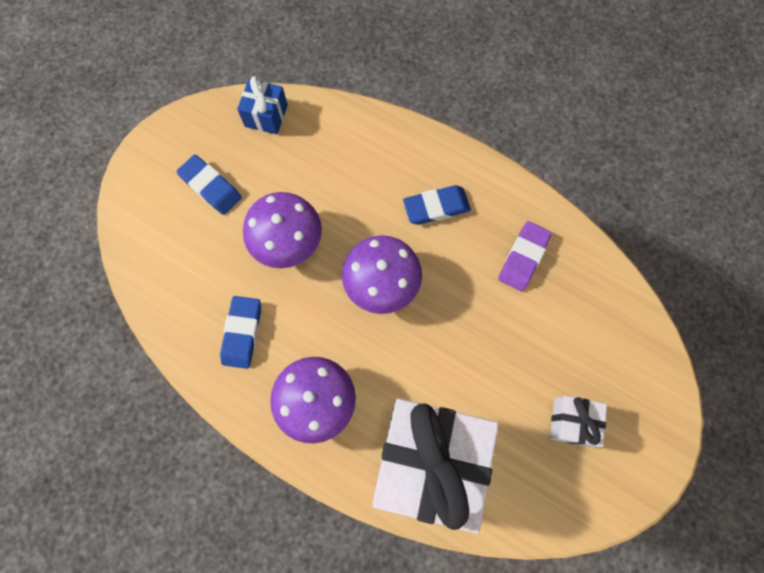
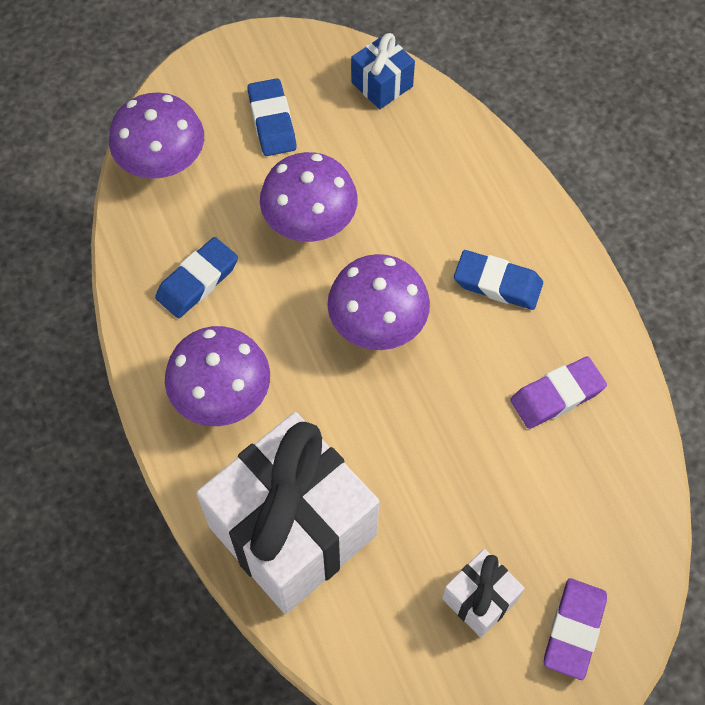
camera: 35 degrees right, 10 degrees down
none -> purple mushroom [109,92,204,179]
none -> purple eraser [544,578,607,680]

